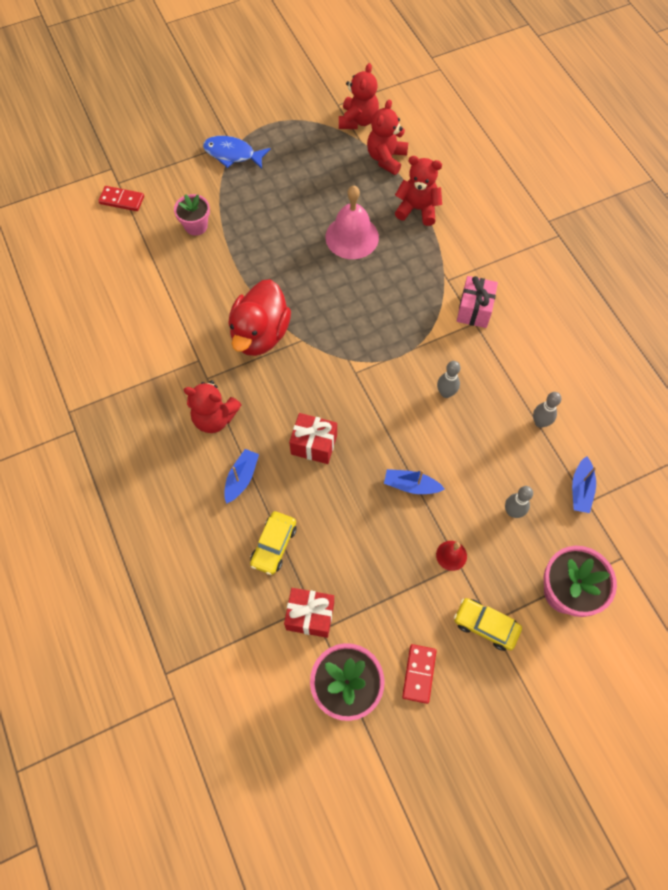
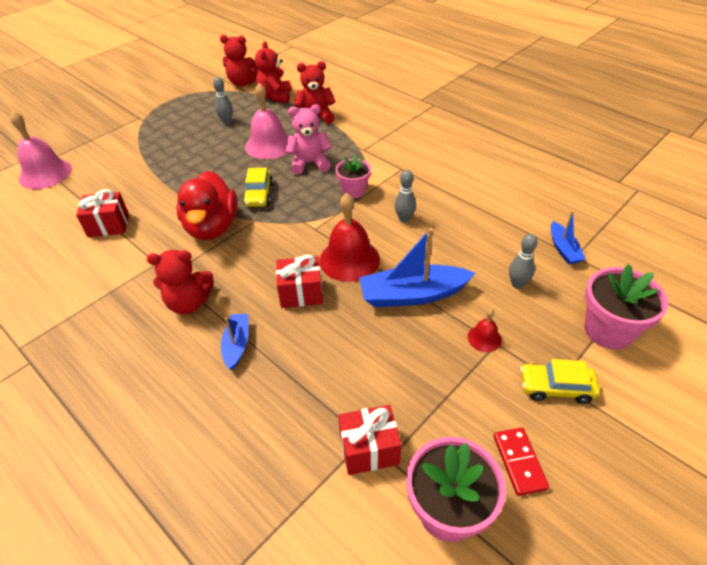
camera: 20 degrees left, 20 degrees down
red domino [98,186,144,211] -> pink bell [10,111,72,189]
pink flower pot [174,194,210,236] -> pink flower pot moved to [335,155,371,198]
blue fish [203,136,271,169] -> none
yellow car [250,511,297,575] -> yellow car moved to [243,168,273,207]
red teddy bear [339,63,379,129] -> red teddy bear turned 105 degrees clockwise [220,35,259,87]
blue boat [384,469,445,494] -> blue boat [359,228,475,307], size x1.82
pink gift [457,276,498,328] -> none
grey bowling pin [533,392,561,428] -> grey bowling pin moved to [213,77,233,124]
none -> red gift [76,189,129,237]
none -> pink teddy bear [286,104,332,174]
none -> red bell [320,193,380,282]

